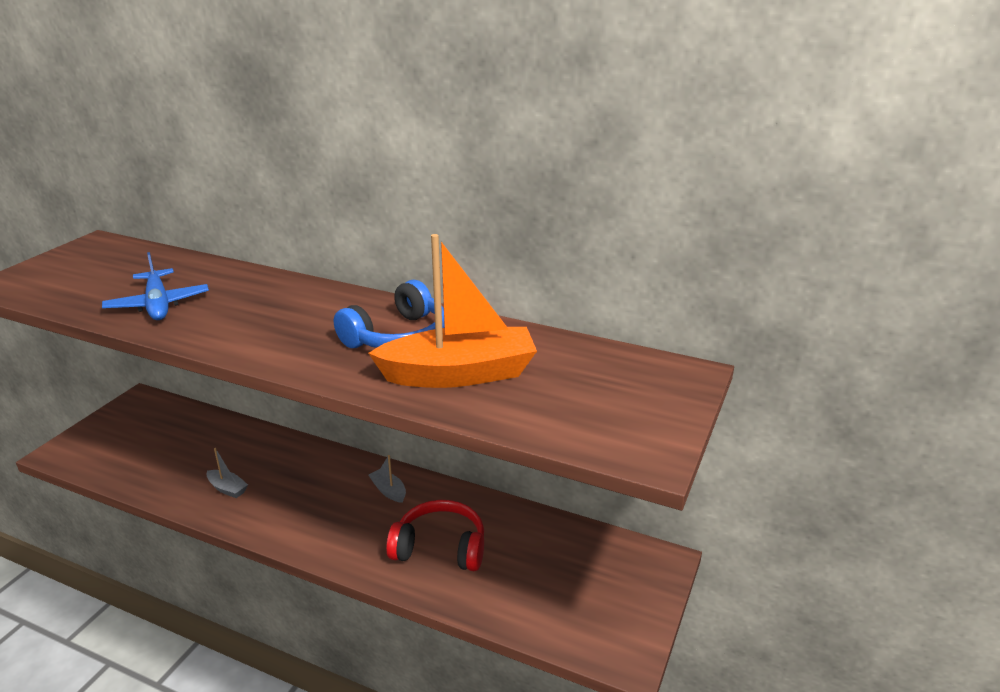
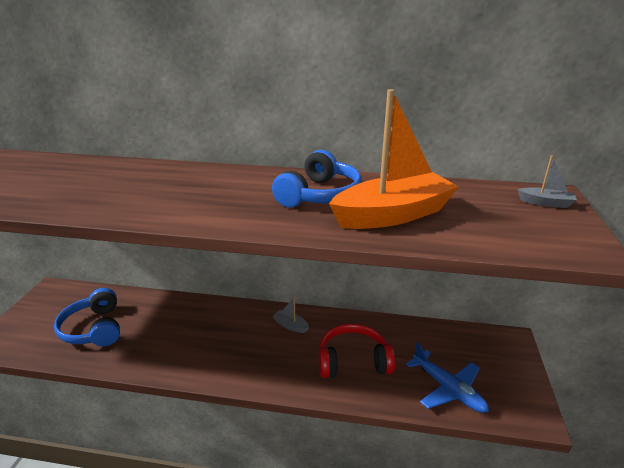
camera: 15 degrees left, 0 degrees up
blue plane [102,252,209,320] -> blue plane moved to [406,342,489,413]
grey boat [206,448,248,498] -> grey boat moved to [517,155,577,208]
none -> blue headphones [54,288,120,346]

